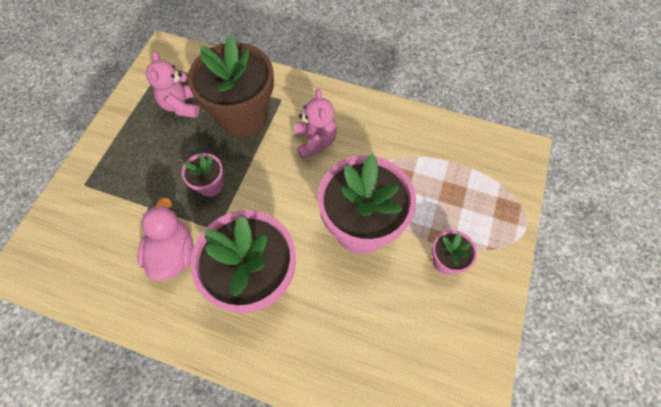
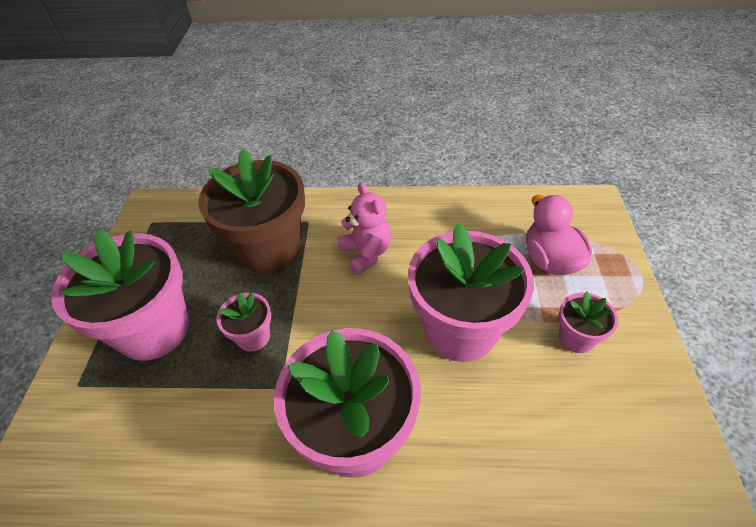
camera: 15 degrees left, 15 degrees down
pink duck [137,197,194,281] -> pink duck moved to [526,195,592,275]
pink teddy bear [146,51,199,118] -> none
none -> pink flower pot [51,228,189,361]

